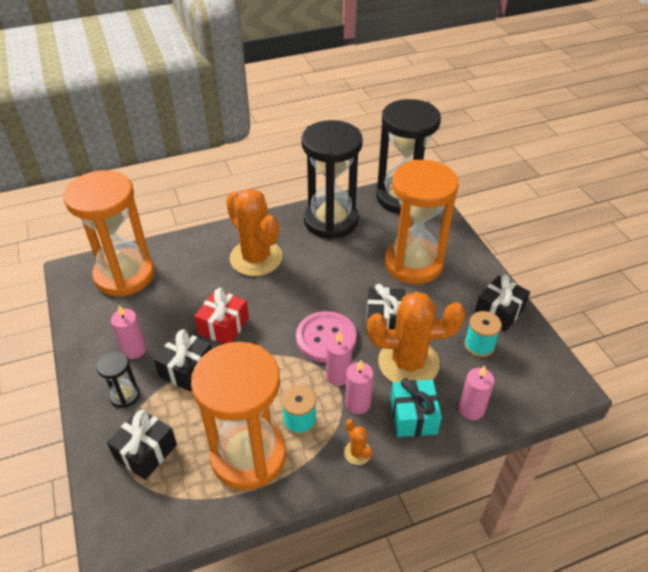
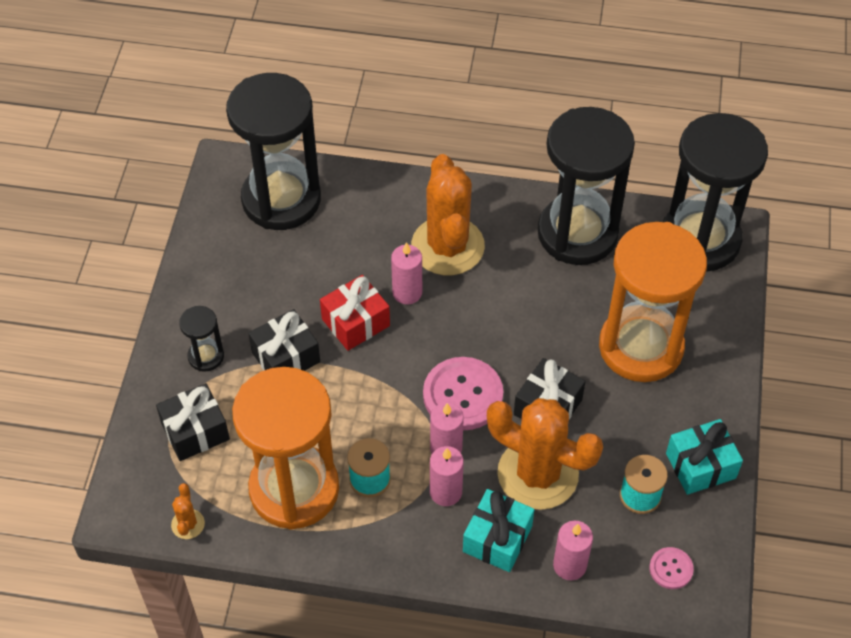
camera: 30 degrees right, 10 degrees up
orange hourglass [64,170,155,297] -> black hourglass [226,73,321,230]
pink candle [111,305,146,359] -> pink candle moved to [391,242,422,304]
orange cactus [344,419,373,465] -> orange cactus moved to [171,483,205,539]
black gift [475,274,530,332] -> turquoise gift [666,419,743,495]
none -> pink button [649,547,694,589]

